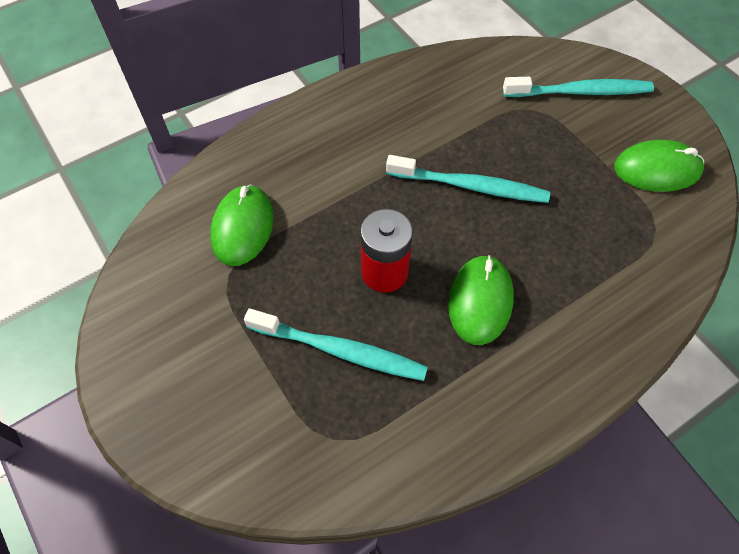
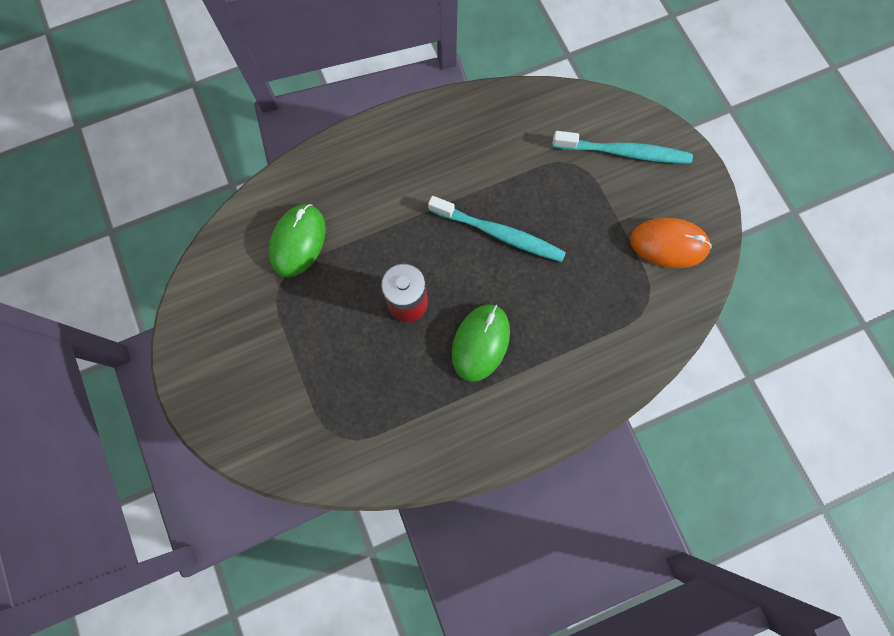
camera: 10 degrees right, 15 degrees up
turquoise toothbrush [244,308,428,381] -> none
green mouse [614,140,704,192] -> orange mouse [630,218,711,268]

